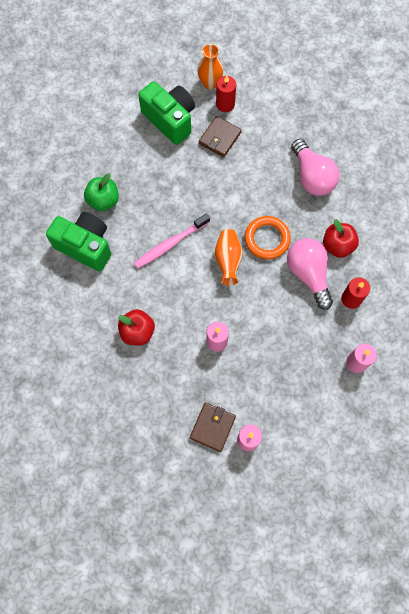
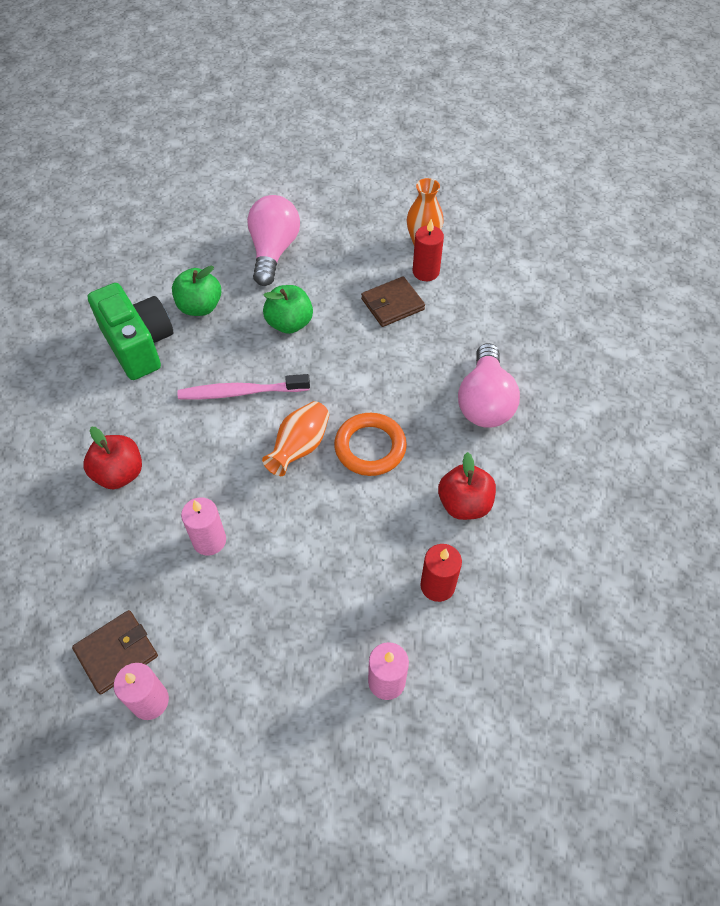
camera: 30 degrees right, 15 degrees down
green camera [138,81,195,145] -> none
pink light bulb [287,238,333,310] -> pink light bulb moved to [247,195,300,286]
none -> green apple [263,285,313,334]

